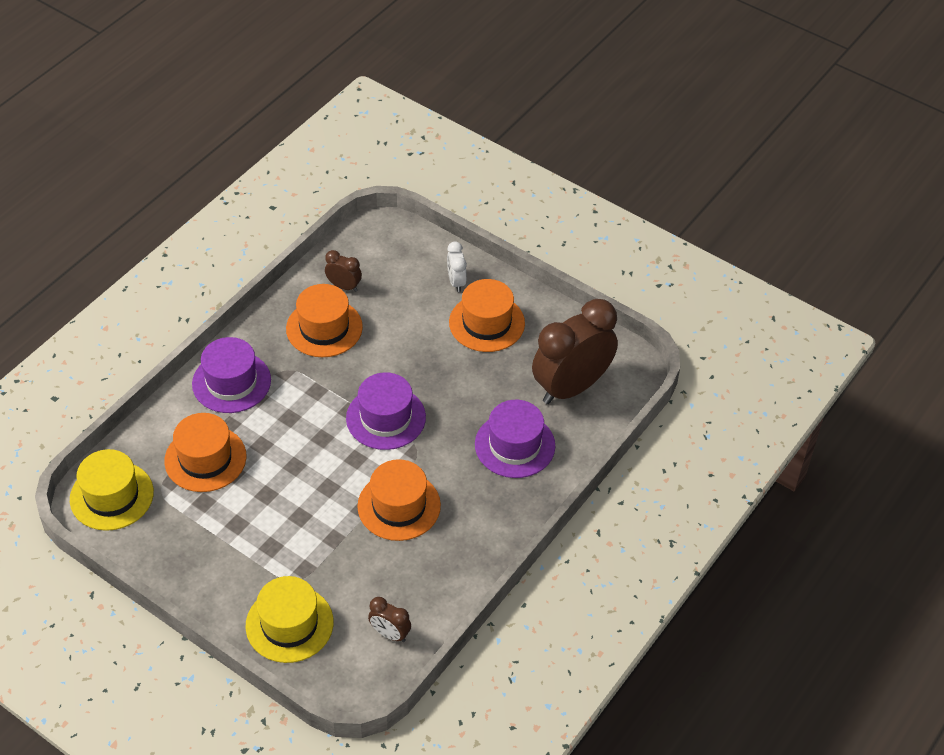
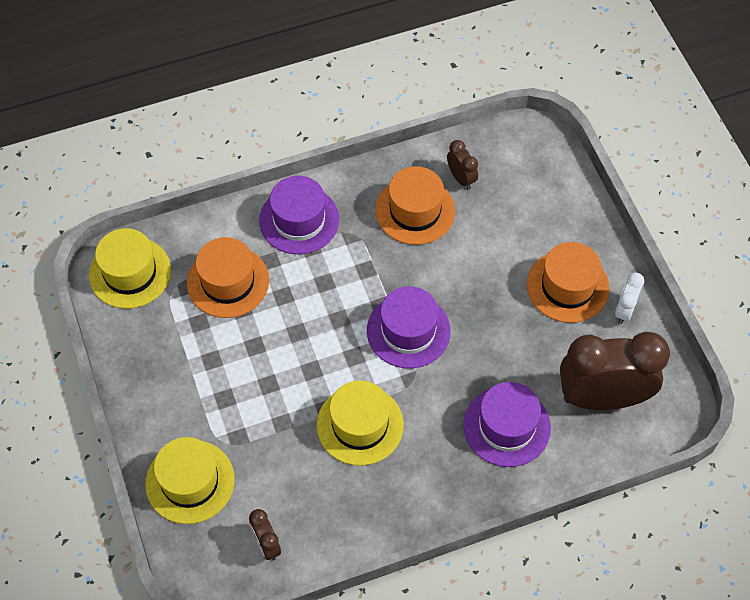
camera: 35 degrees right, 10 degrees up
orange hat [357,459,441,541] -> yellow hat [317,380,404,466]
white clock [447,242,467,292] -> white clock moved to [615,273,644,324]

